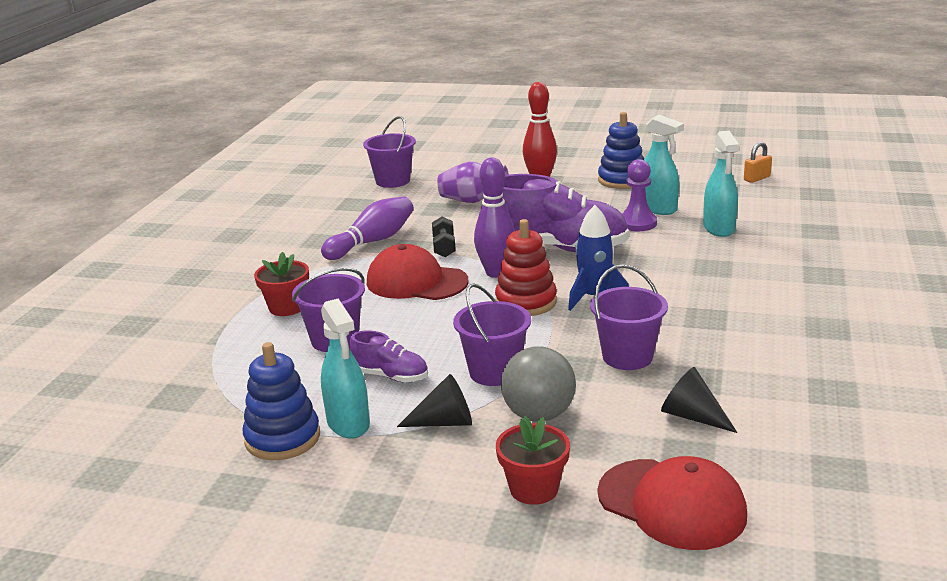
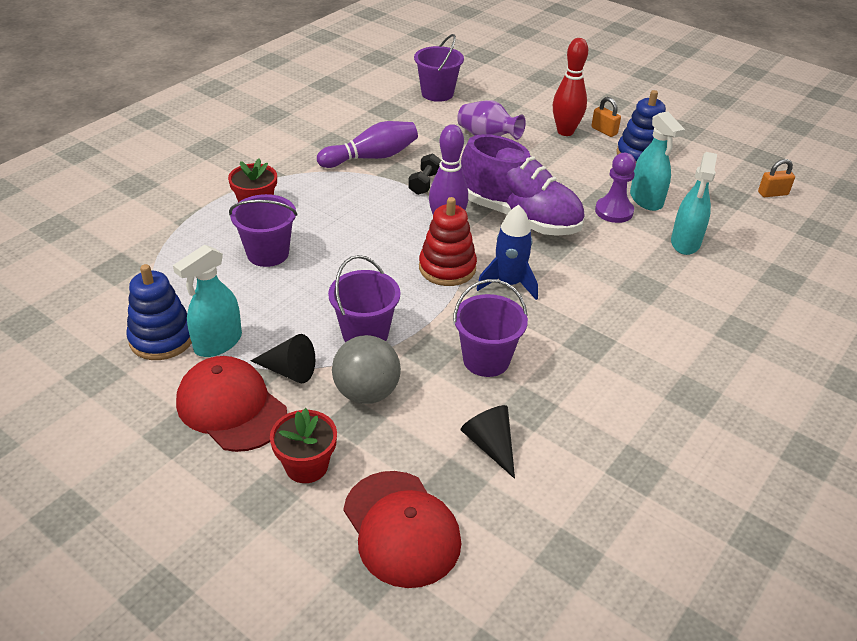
camera: 20 degrees right, 15 degrees up
turquoise spray bottle [321,299,370,438] -> turquoise spray bottle turned 45 degrees clockwise [173,244,242,357]
purple shoe [349,331,428,383] -> none
red cap [367,244,469,300] -> red cap moved to [176,356,287,452]
none -> orange padlock [591,97,621,137]

